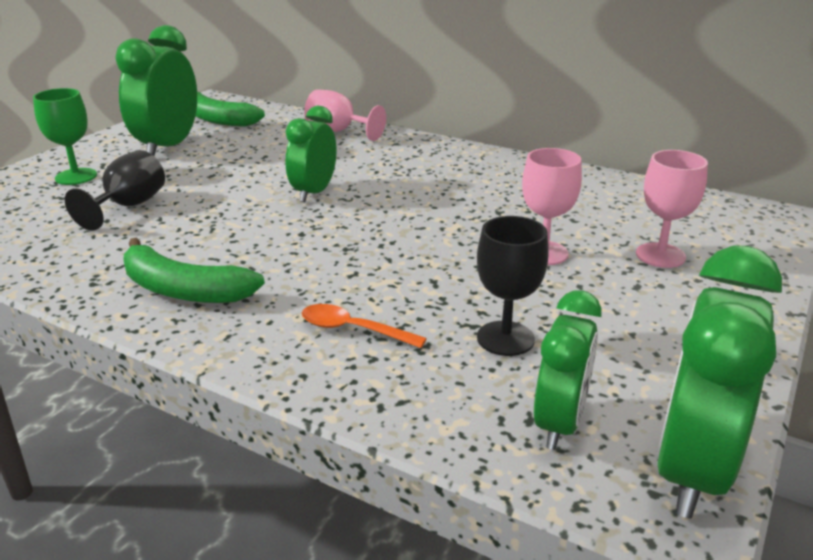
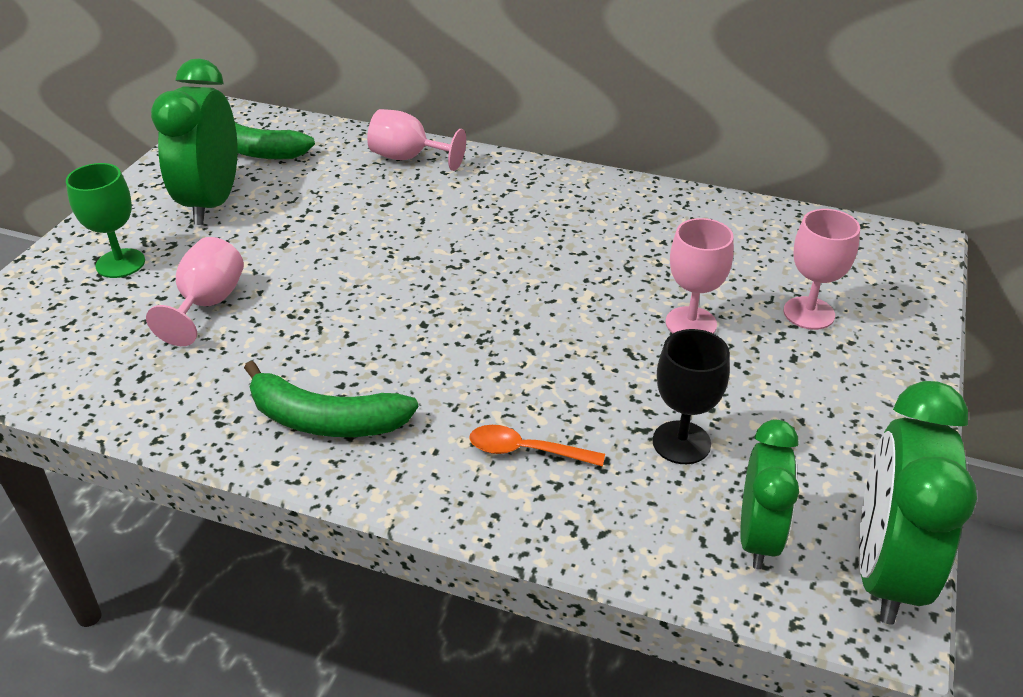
camera: 10 degrees left, 10 degrees up
black goblet [65,150,165,230] -> pink goblet [146,237,244,346]
green clock [285,106,337,202] -> none

